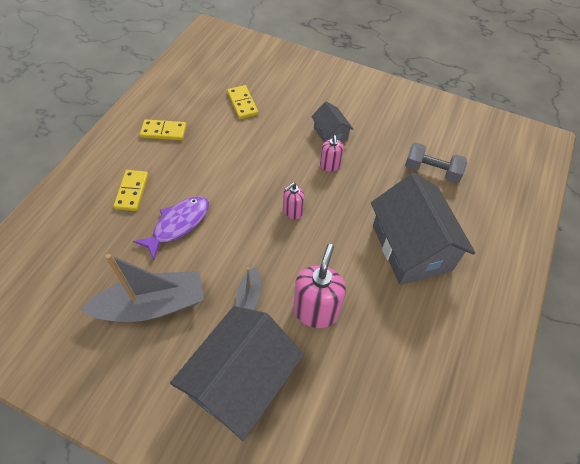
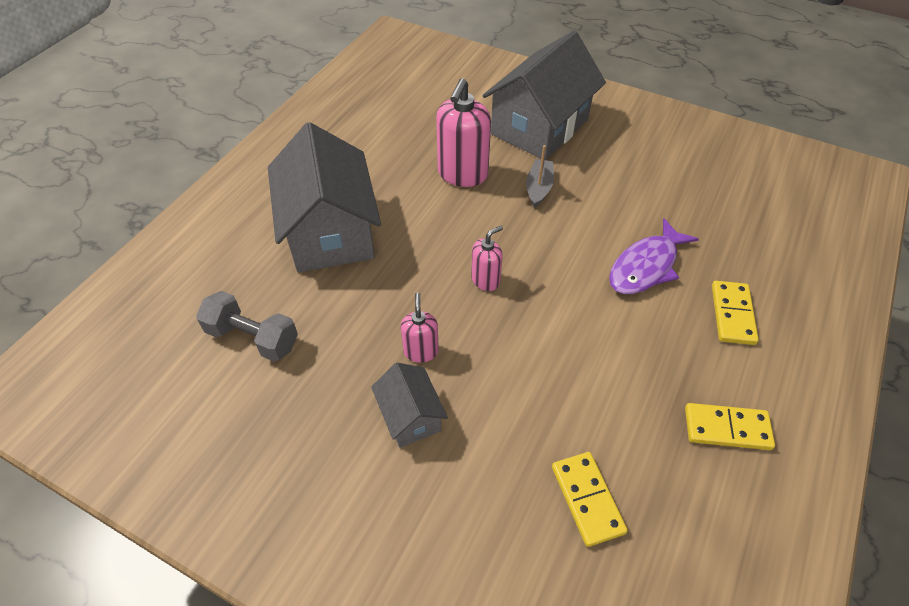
camera: 175 degrees left, 5 degrees down
grey boat [80,254,204,322] -> none

